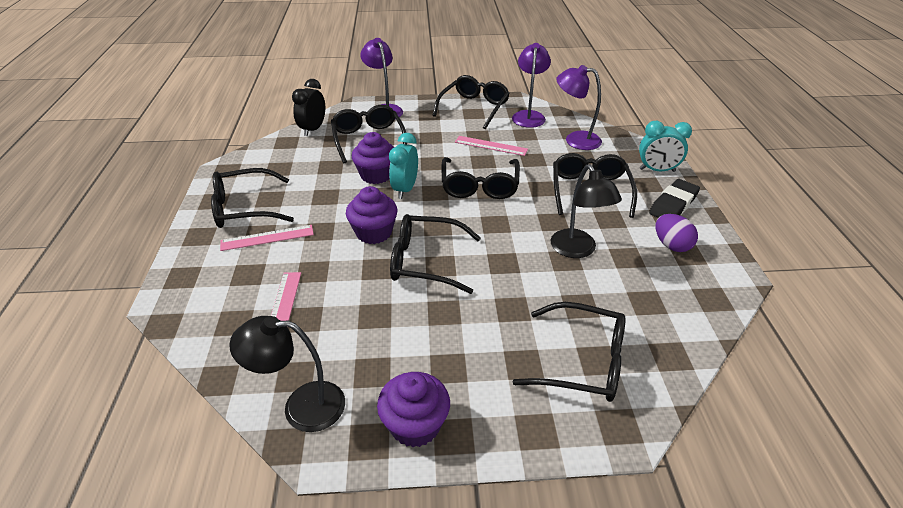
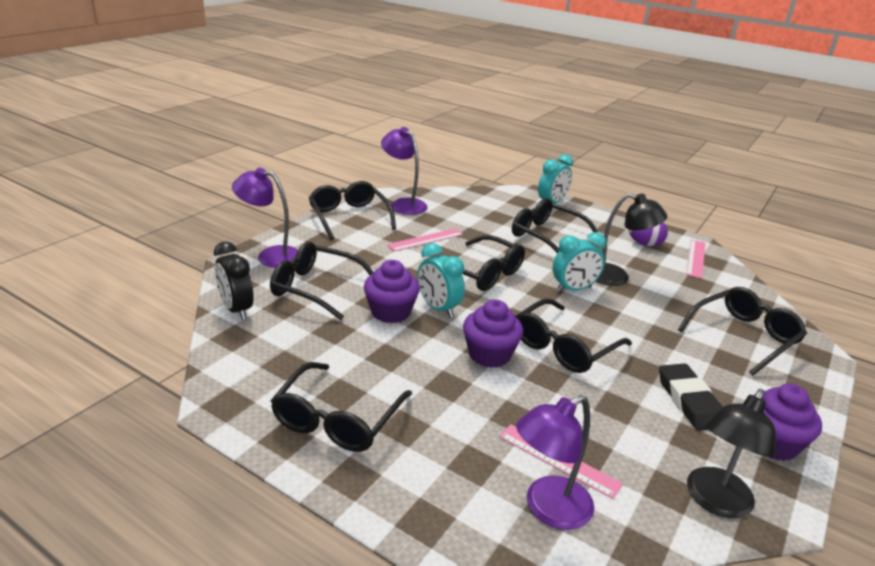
camera: 55 degrees left, 10 degrees down
pink ruler [220,225,314,251] -> pink ruler moved to [686,239,705,279]
purple lamp [556,65,602,150] -> purple lamp moved to [516,395,594,530]
black eraser [649,179,700,218] -> black eraser moved to [659,363,723,431]
none -> turquoise clock [553,232,606,292]

